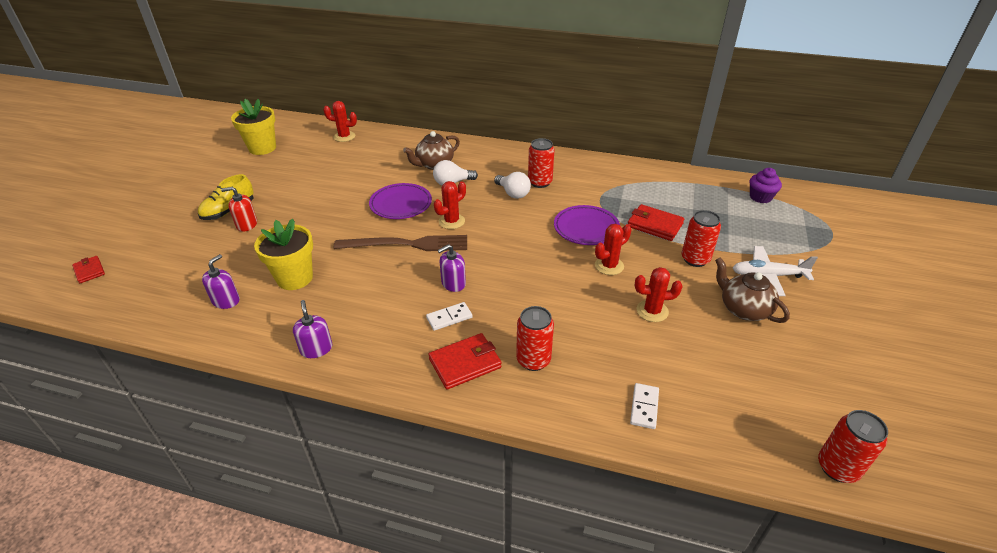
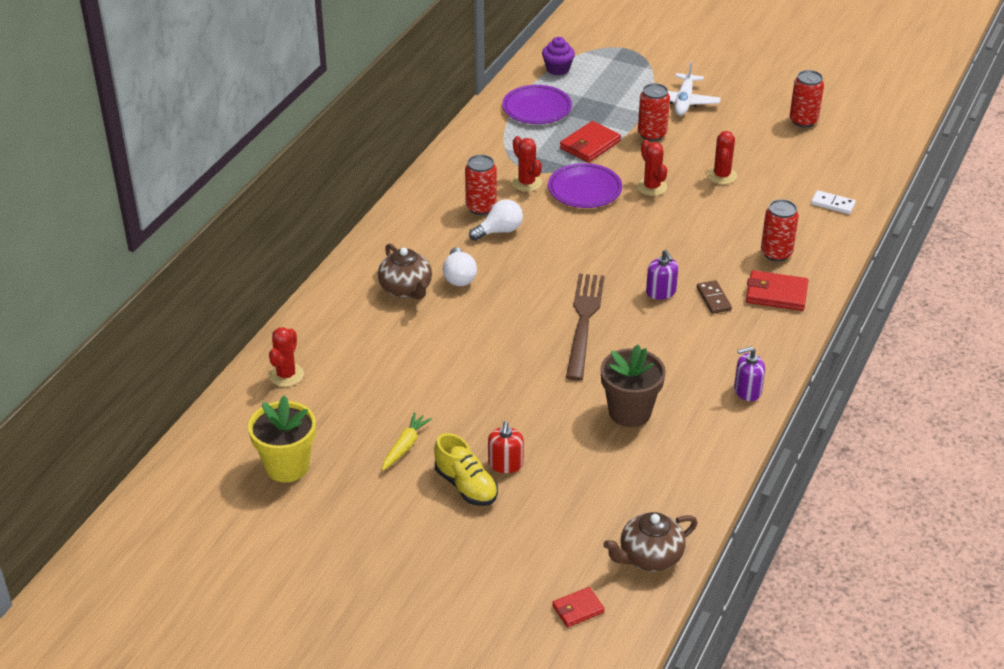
camera: 80 degrees left, 0 degrees up
purple soap dispenser [202,254,240,309] -> none
yellow flower pot [254,219,313,290] -> brown flower pot [601,344,666,427]
purple plate [369,183,432,219] -> purple plate moved to [502,85,572,124]
white domino [426,302,473,331] -> brown domino [697,280,732,314]
red wallet [429,333,502,389] -> red wallet turned 60 degrees counterclockwise [746,270,809,311]
red cactus [434,181,466,229] -> red cactus moved to [512,136,542,192]
brown teapot [715,257,790,323] -> brown teapot moved to [603,512,697,572]
red can [818,410,888,483] -> red can moved to [790,70,824,127]
none -> yellow carrot [382,412,432,471]

